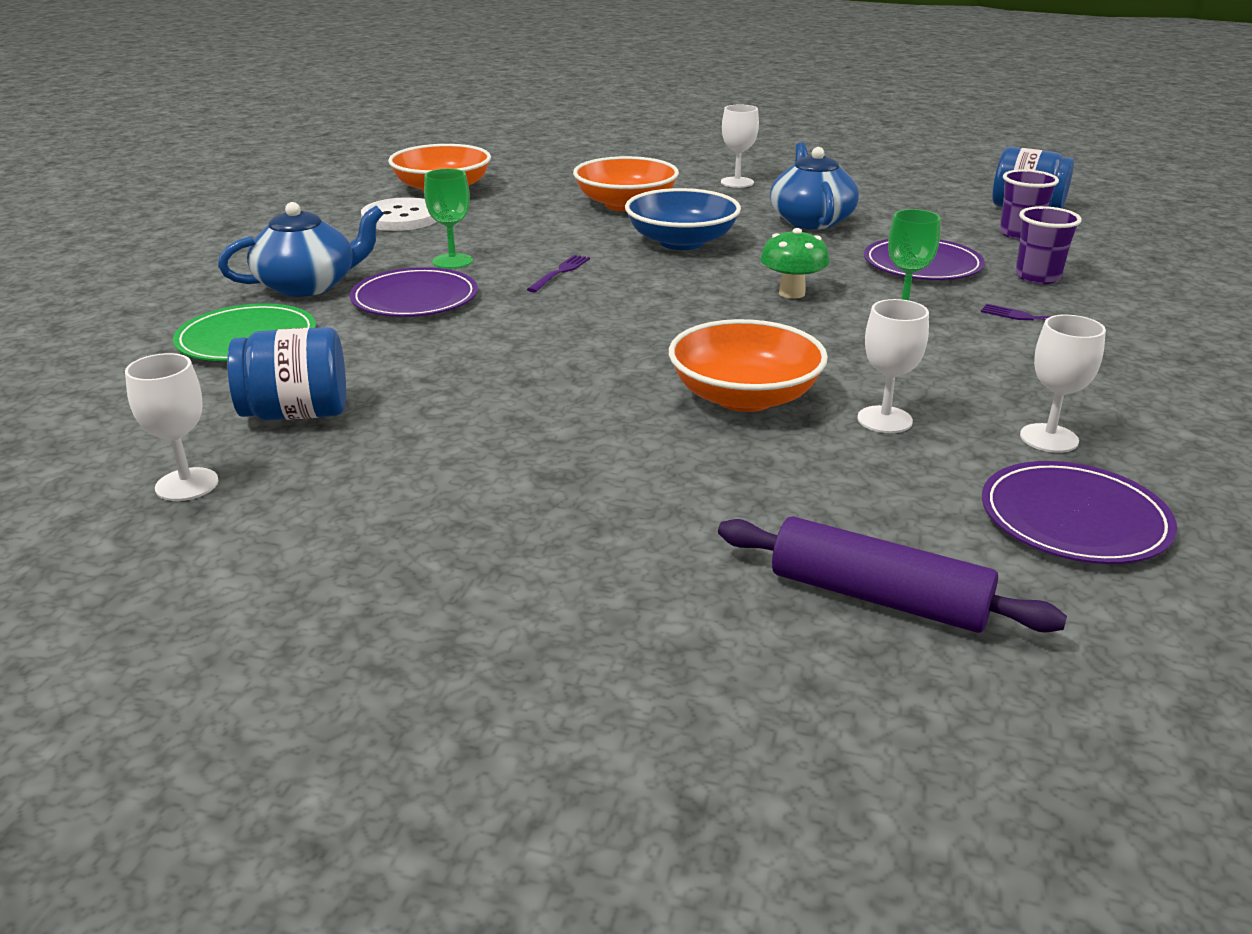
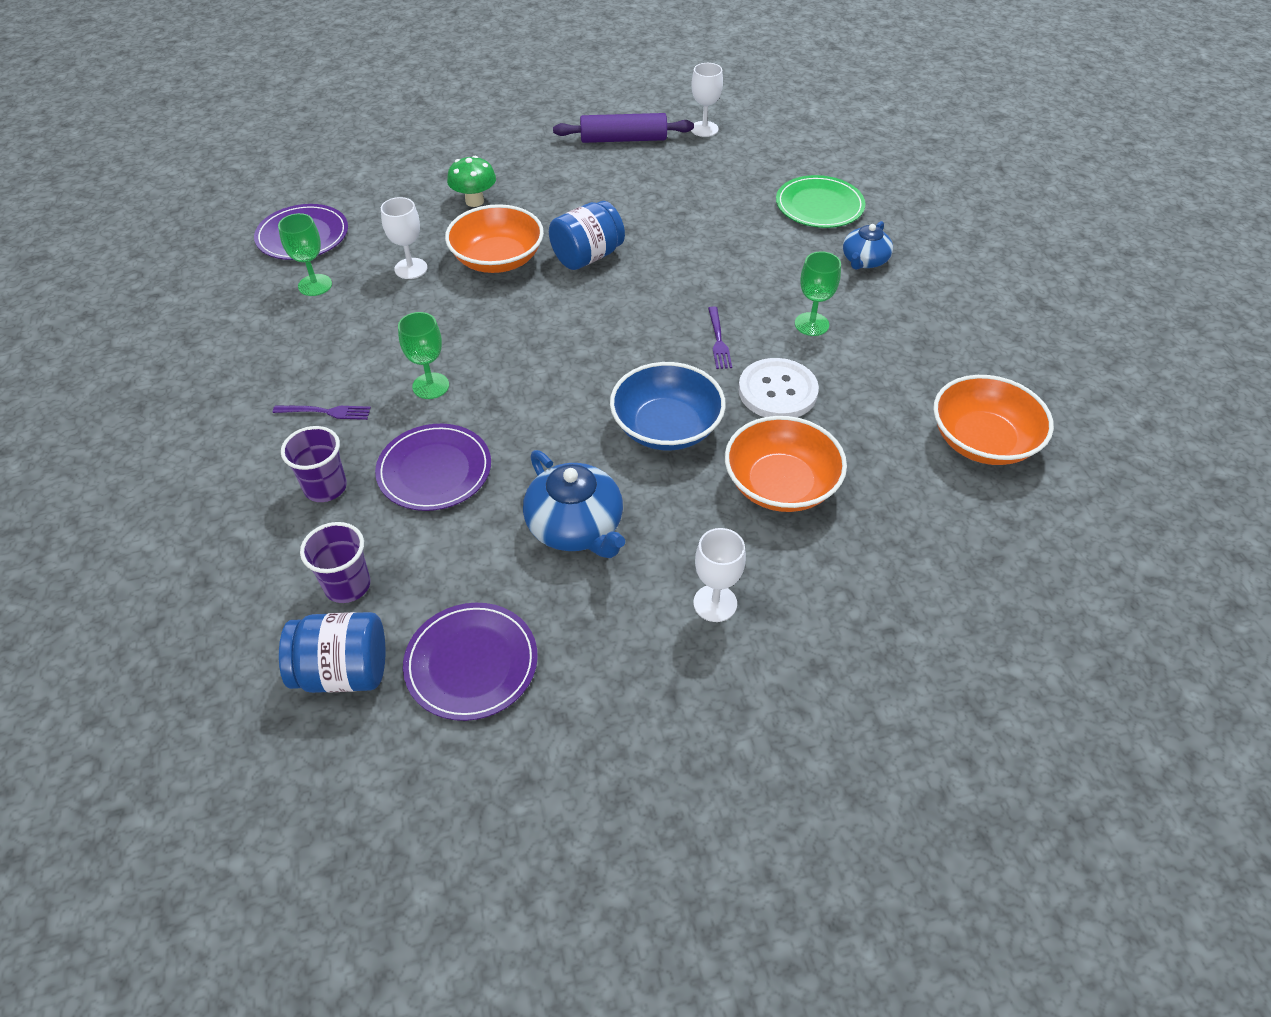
camera: 150 degrees right, 20 degrees up
blue teapot [218,202,383,297] -> blue teapot [843,221,893,270], size x0.64
blue jar [227,327,346,421] -> blue jar moved to [549,201,625,270]
purple plate [350,267,478,317] -> purple plate moved to [403,603,538,721]
white button [361,197,437,231] -> white button moved to [738,358,819,417]
purple rolling pin [718,516,1067,633] -> purple rolling pin moved to [553,113,694,143]
green mushroom [760,228,830,299] -> green mushroom moved to [447,156,496,207]
white goblet [1020,315,1106,453] -> green goblet [278,213,332,296]

